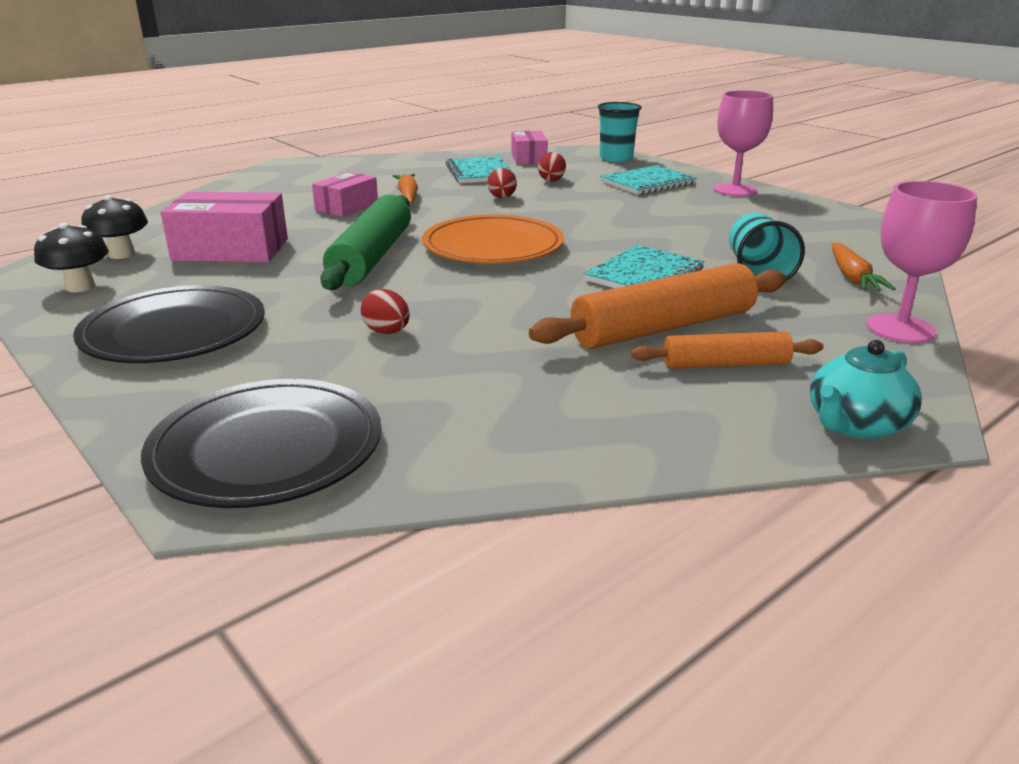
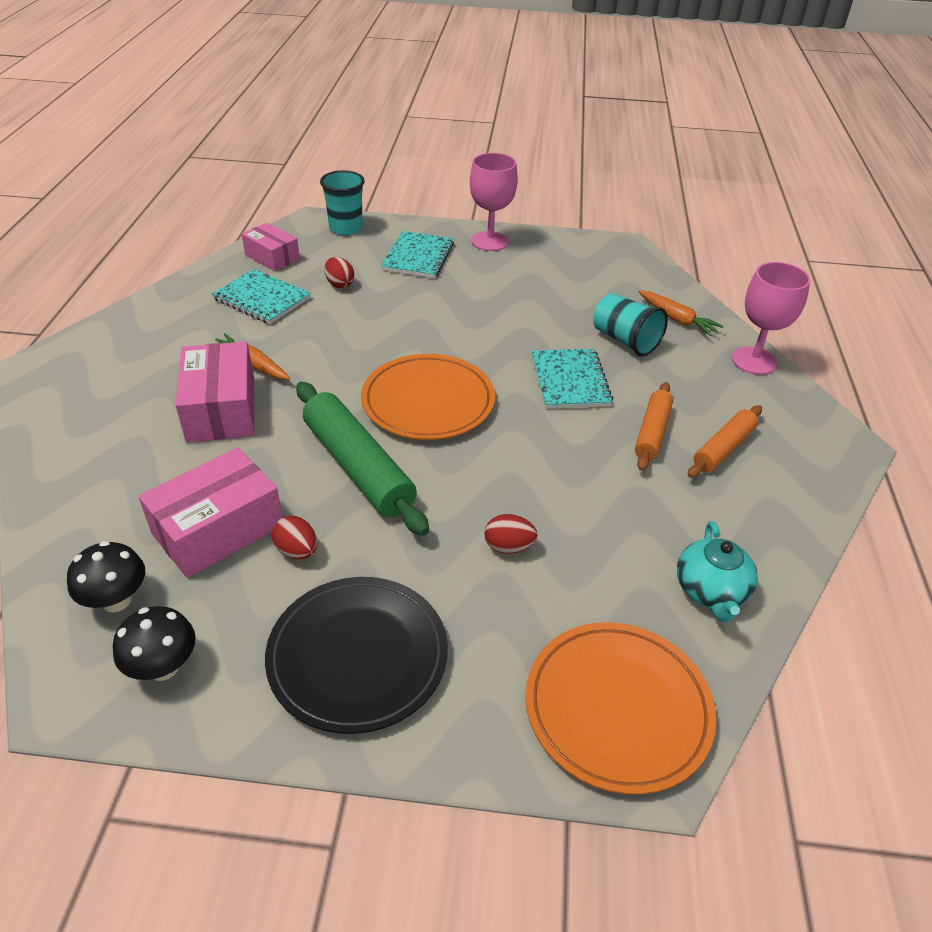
camera: 45 degrees left, 15 degrees up
black plate [141,379,382,508] -> orange plate [525,622,716,795]
pink box [312,172,378,217] -> pink box [175,341,254,442], size x1.59
red egg [487,168,517,198] -> red egg moved to [272,516,317,559]
orange rolling pin [529,263,786,349] -> orange rolling pin [635,382,673,471], size x0.58
turquoise teapot [810,340,922,439] -> turquoise teapot moved to [677,521,758,622]

